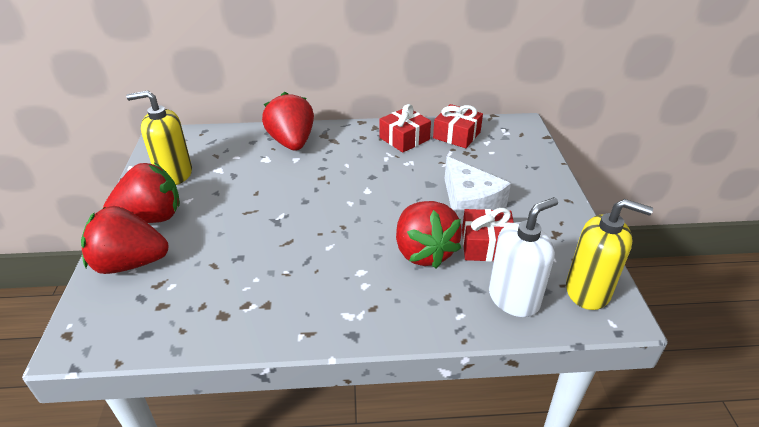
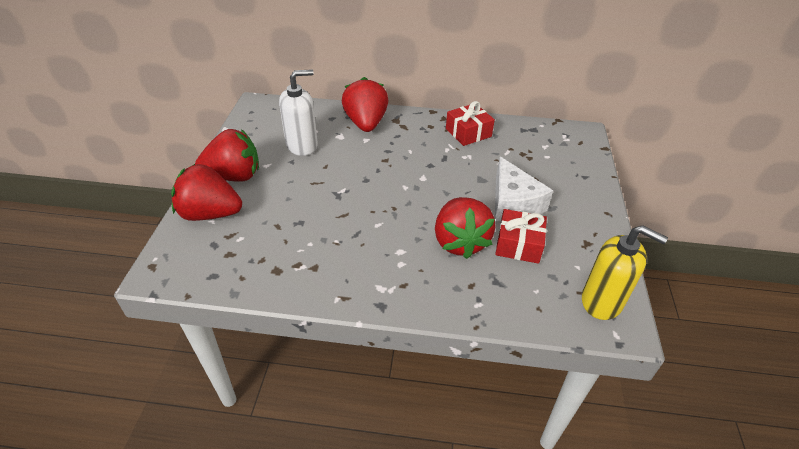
camera: 10 degrees right, 5 degrees up
yellow soap dispenser [126,90,192,185] -> none
red gift [433,104,483,148] -> none
white soap dispenser [489,197,558,317] -> white soap dispenser moved to [279,70,318,156]

